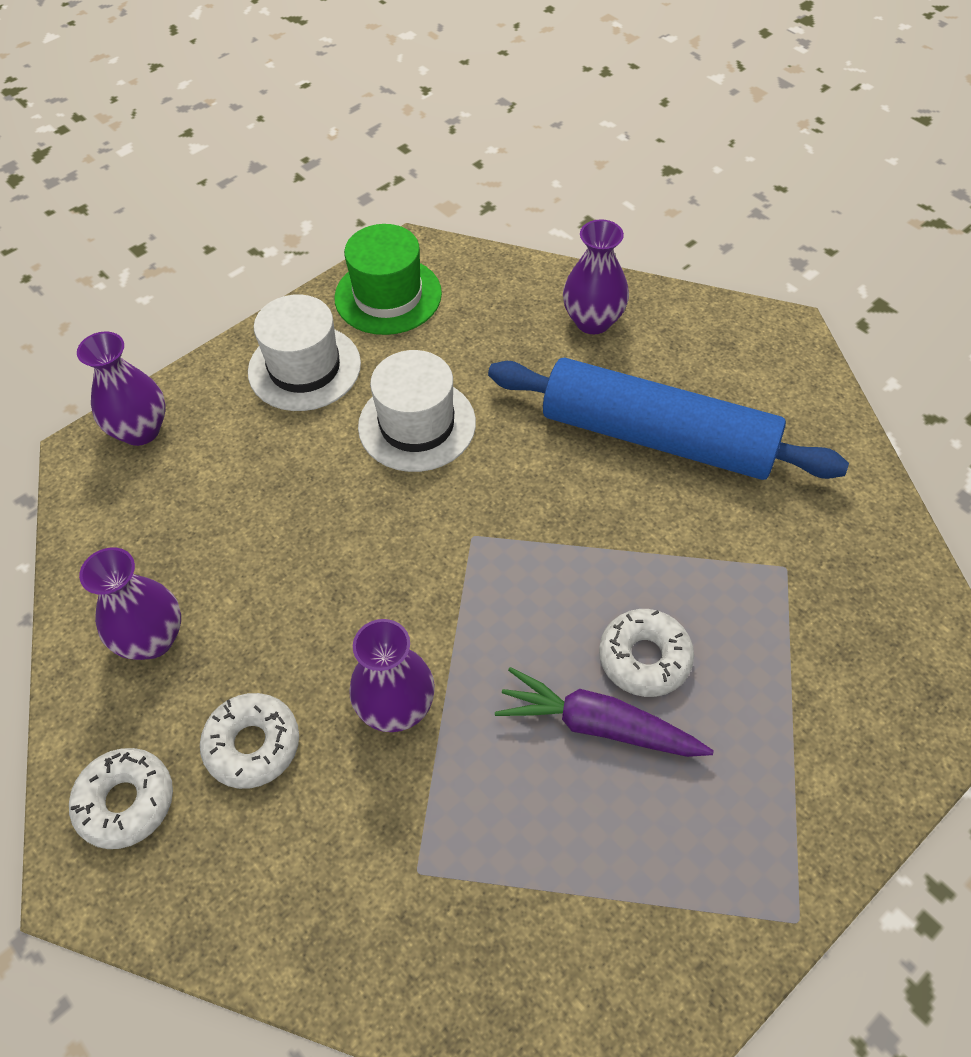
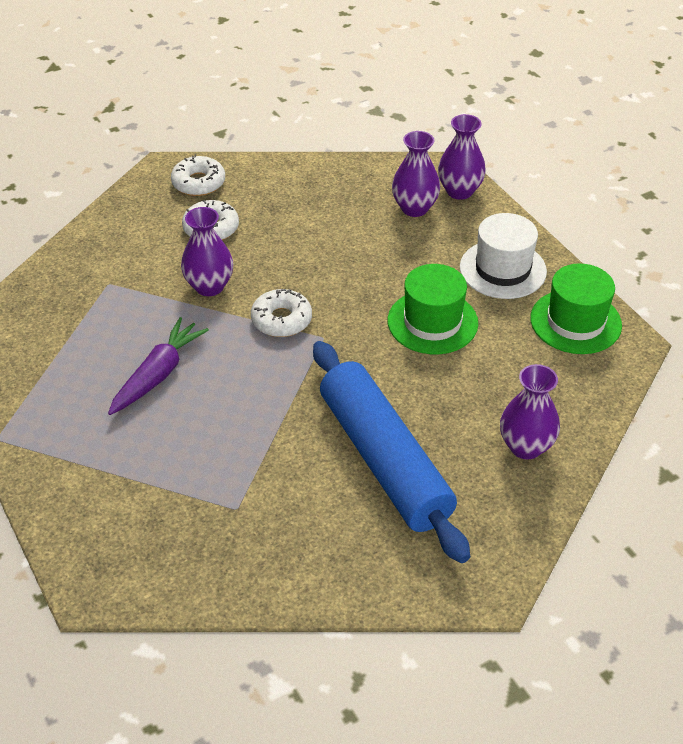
camera: 100 degrees right, 10 degrees down
purple vase [79,547,181,660] -> purple vase moved to [392,131,440,217]
white hat [358,350,476,472] -> green hat [388,264,478,354]
blue rolling pin [488,358,849,480] -> blue rolling pin turned 60 degrees counterclockwise [313,341,470,563]
white donut [599,609,694,697] -> white donut moved to [251,289,312,337]

